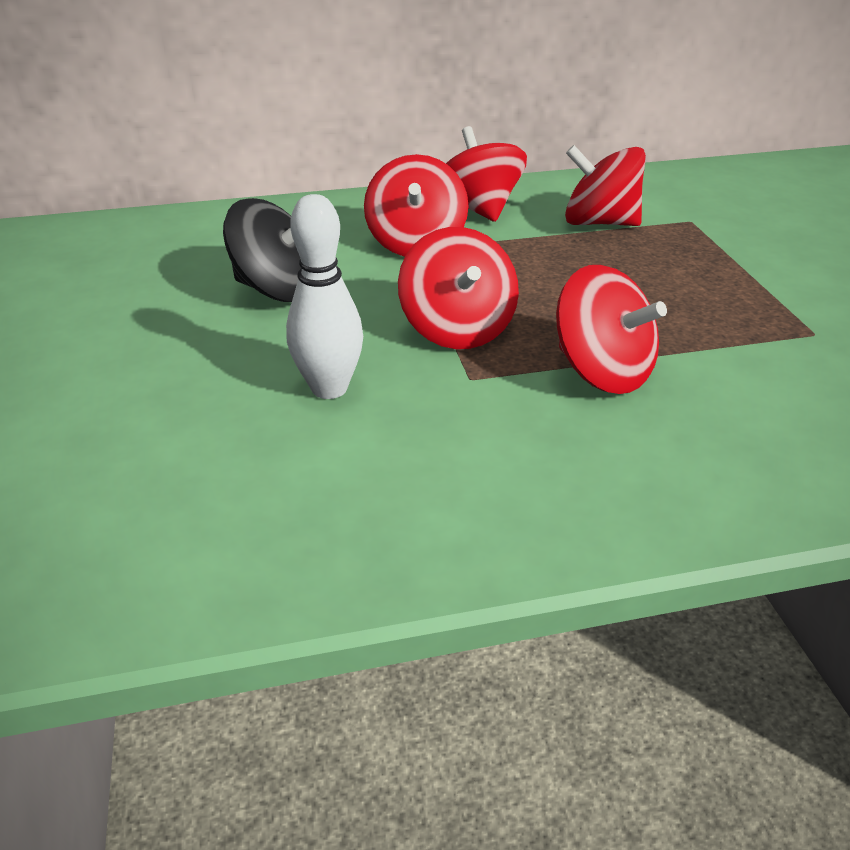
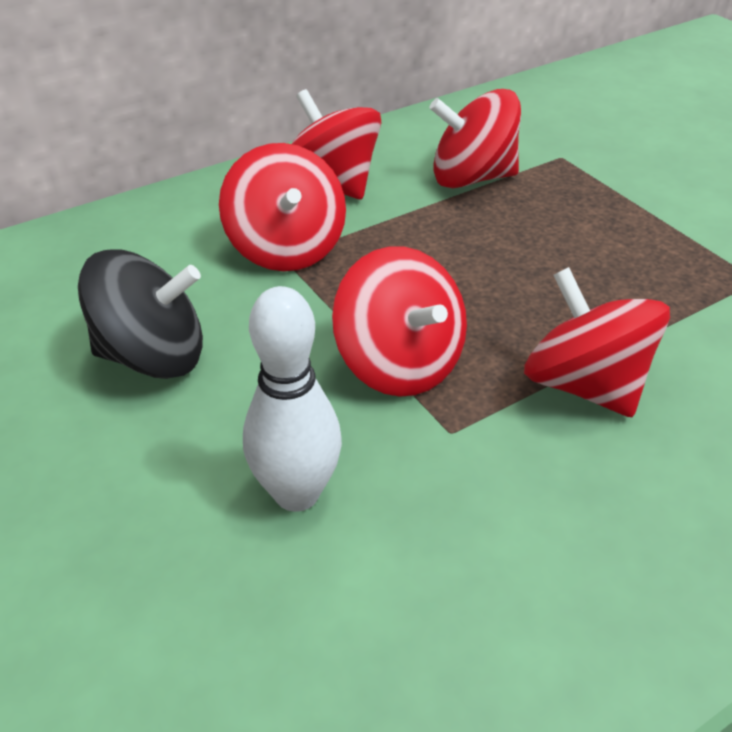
camera: 20 degrees left, 5 degrees up
red spinning top [556,265,667,394] -> red spinning top turned 150 degrees counterclockwise [524,267,670,417]

